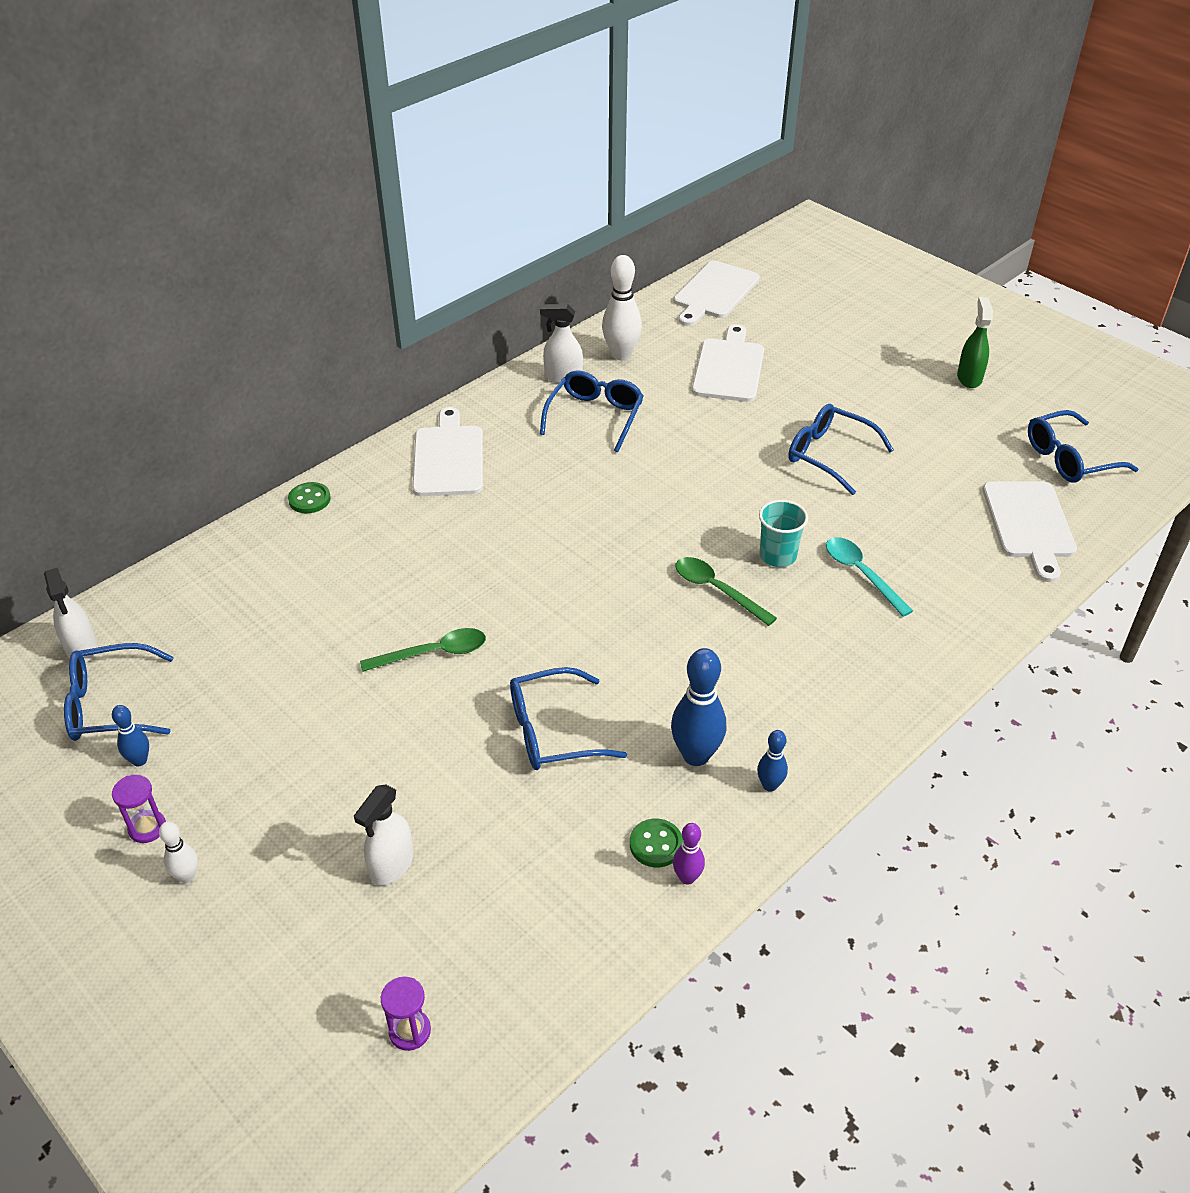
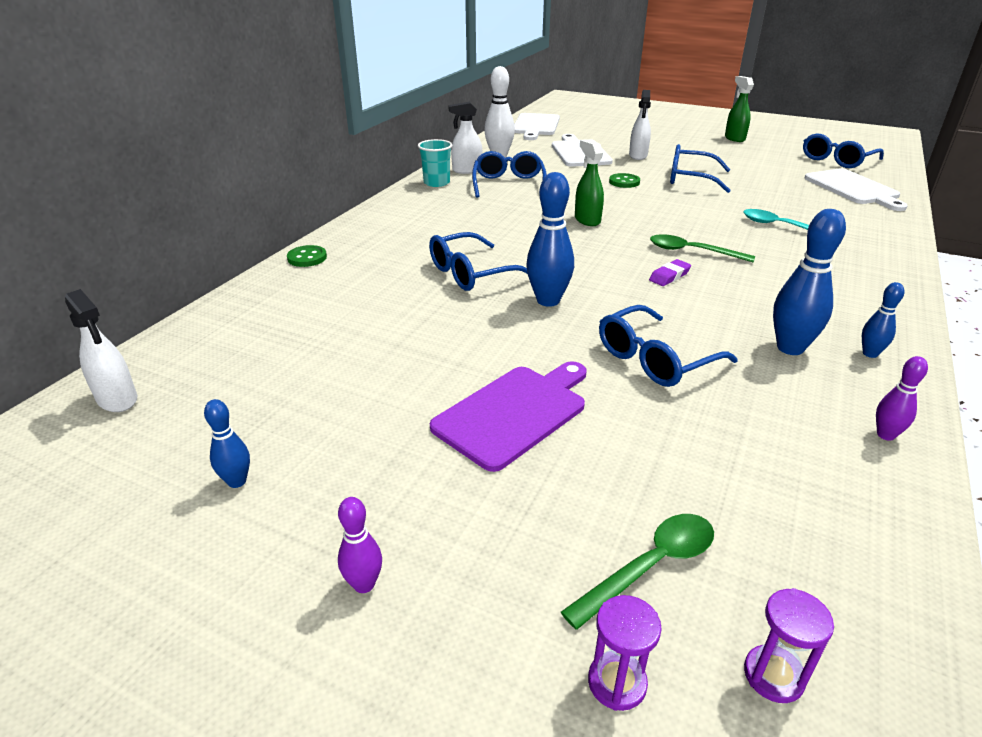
camera: 20 degrees left, 10 degrees down
blue glasses [64,643,174,741] -> blue glasses moved to [429,232,528,291]
purple hourglass [112,775,166,843] -> purple hourglass moved to [588,595,662,711]
white bowling pin [159,821,198,883] -> purple bowling pin [338,497,382,593]
white spray bottle [354,785,413,886] -> white spray bottle moved to [629,90,651,160]
green spoon [360,628,486,672] -> green spoon moved to [561,514,714,630]
white cutting board [413,407,483,496] -> none
green button [630,819,683,867] -> green button moved to [609,173,640,188]
turquoise cup [759,500,808,567] -> turquoise cup moved to [418,139,452,187]
none -> purple cutting board [430,361,587,472]
none -> blue bowling pin [527,172,574,307]
none -> green spray bottle [575,139,604,226]
none -> purple eraser [649,259,691,286]

